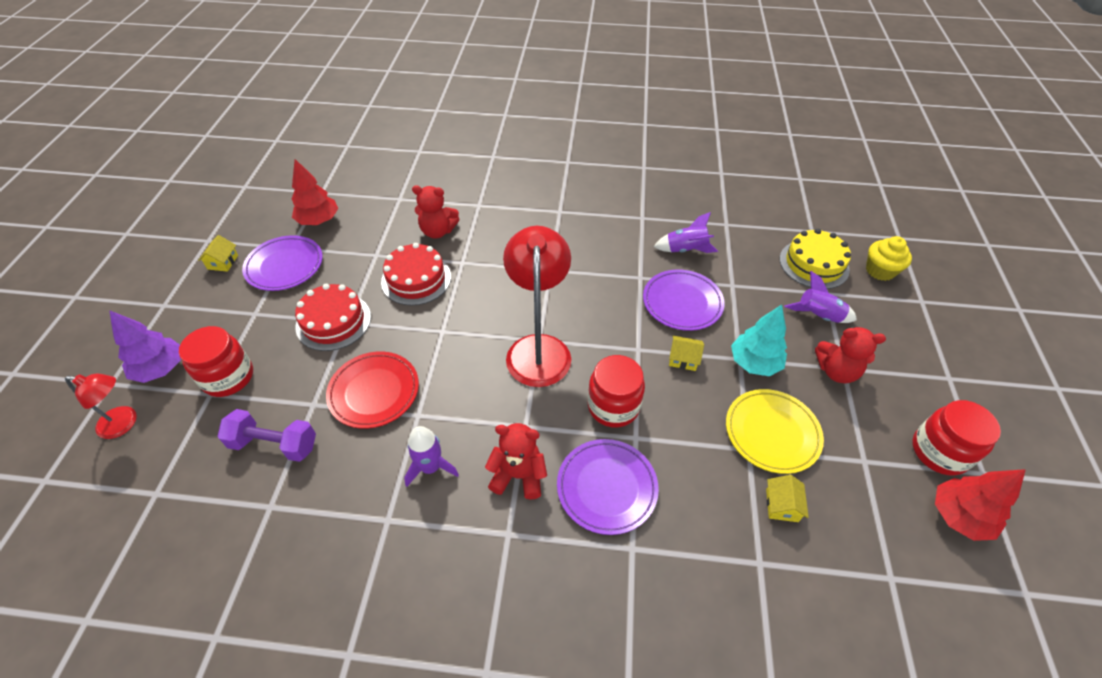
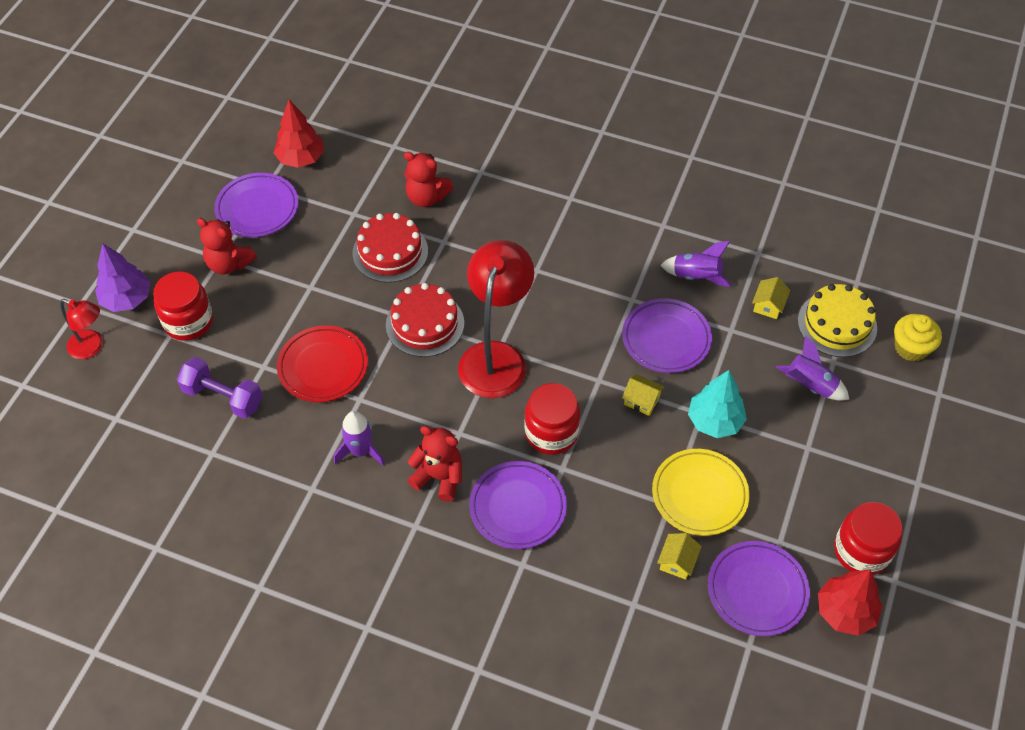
camera: 15 degrees right, 5 degrees up
yellow house [198,235,238,272] -> yellow house moved to [752,277,790,319]
red cake [295,284,371,351] -> red cake moved to [386,283,464,357]
red teddy bear [815,327,886,383] -> red teddy bear moved to [197,218,257,274]
none -> purple plate [708,541,810,636]

